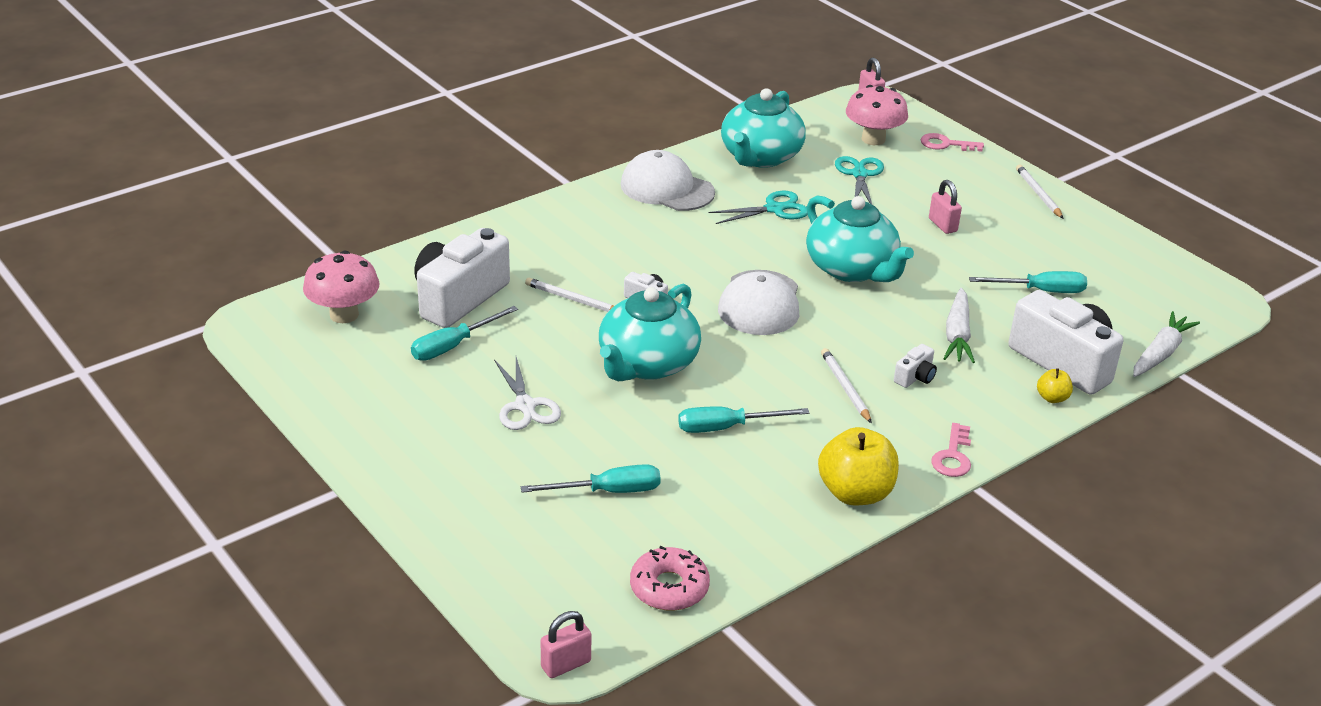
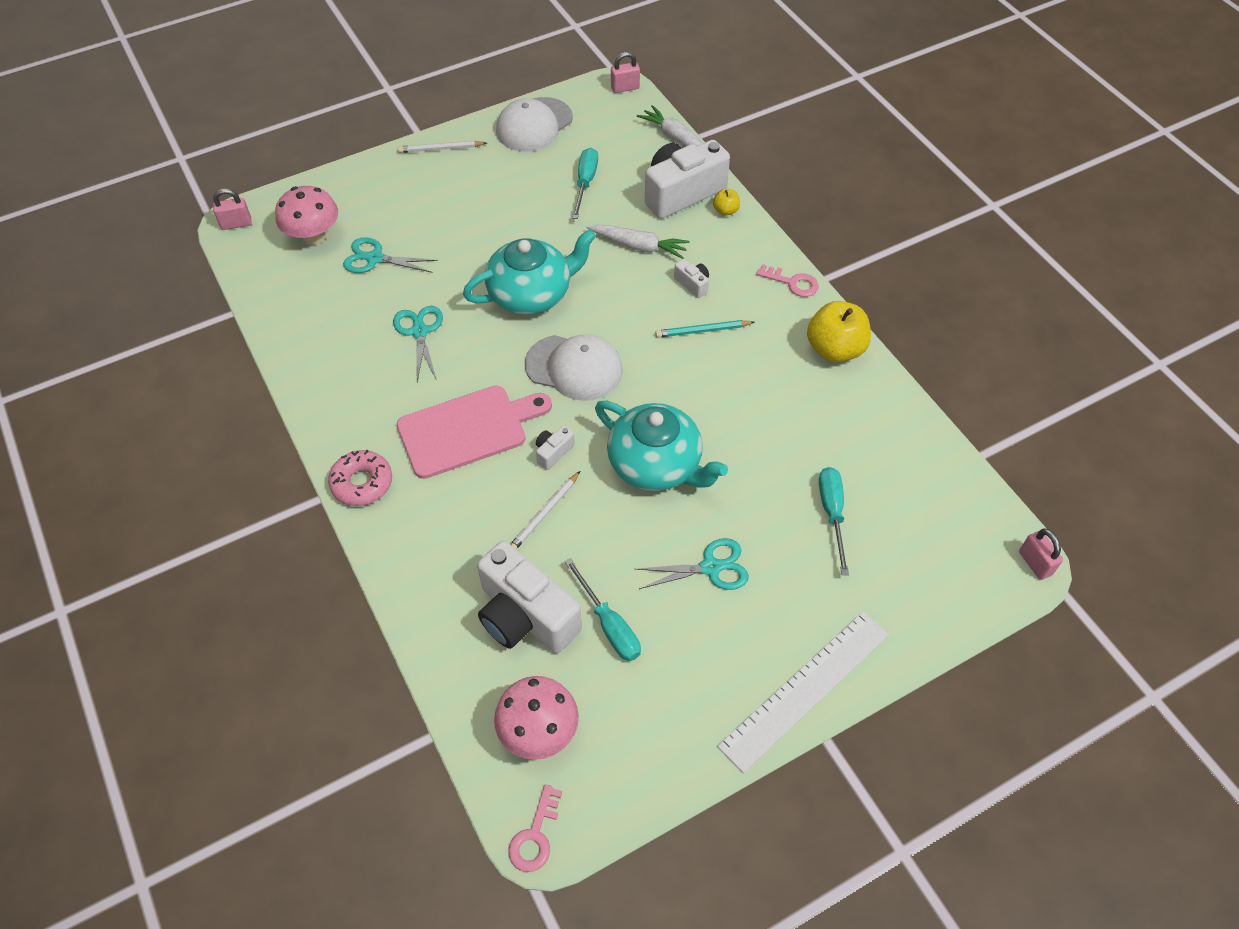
camera: 80 degrees left, 20 degrees up
white scissors [494,357,561,430] -> turquoise scissors [636,538,749,590]
white cap [621,150,715,211] -> white cap moved to [496,97,573,152]
pink donut [630,546,710,611] -> pink donut moved to [328,450,392,506]
turquoise screwdriver [678,406,809,433] -> none
turquoise teapot [721,88,806,168] -> none
white pencil [821,348,872,423] -> turquoise pencil [655,320,754,338]
pink key [921,133,984,152] -> pink key moved to [508,784,562,872]
pink padlock [929,180,962,234] -> pink padlock moved to [611,52,640,93]
none -> pink cutting board [397,386,552,479]
none -> white ruler [717,612,889,773]

